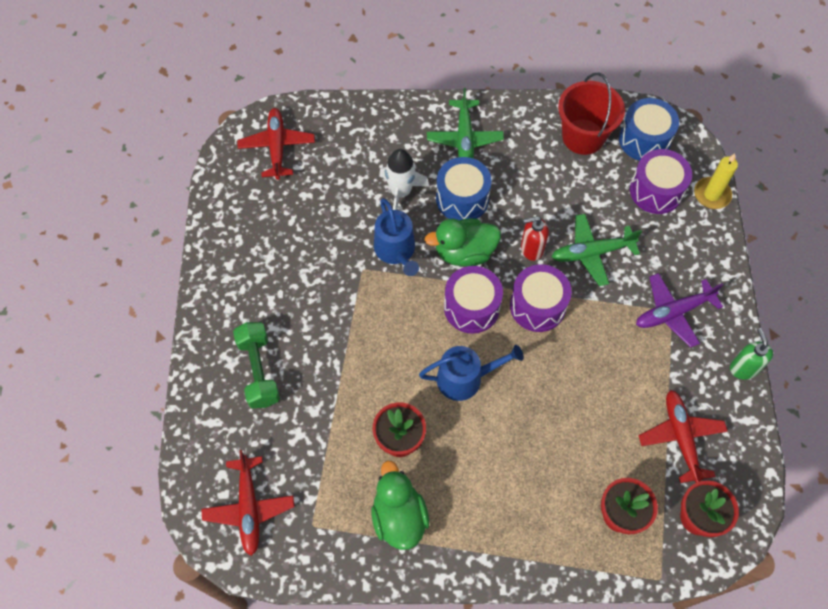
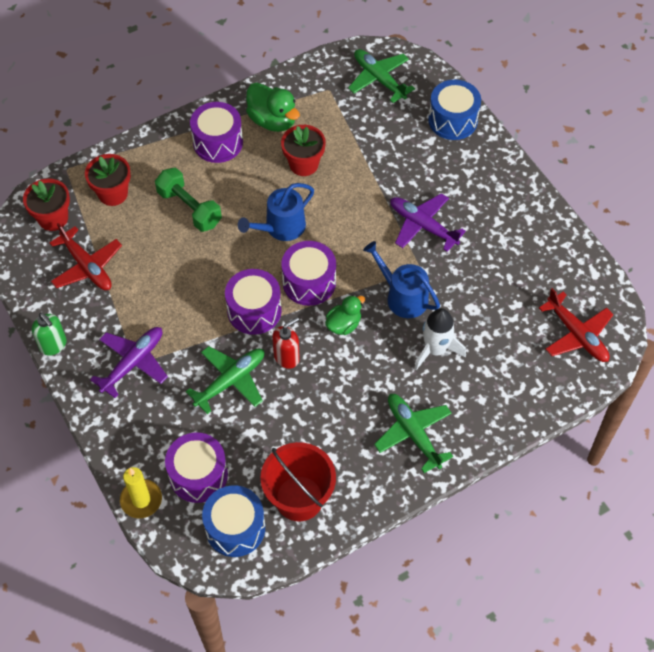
camera: 150 degrees right, 5 degrees down
red plane [201,450,294,556] -> green plane [348,49,415,103]
green dumbbell [233,322,280,408] -> green dumbbell moved to [155,168,222,232]
green duck [425,218,501,266] -> green duck [325,295,365,335], size x0.64
blue drum [436,157,492,220] -> blue drum moved to [428,80,481,140]
none -> purple drum [190,102,243,163]
none -> purple plane [390,193,466,252]

